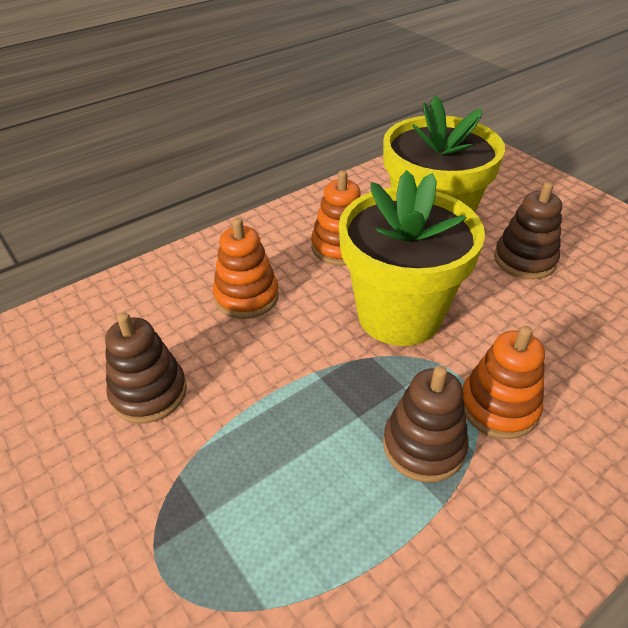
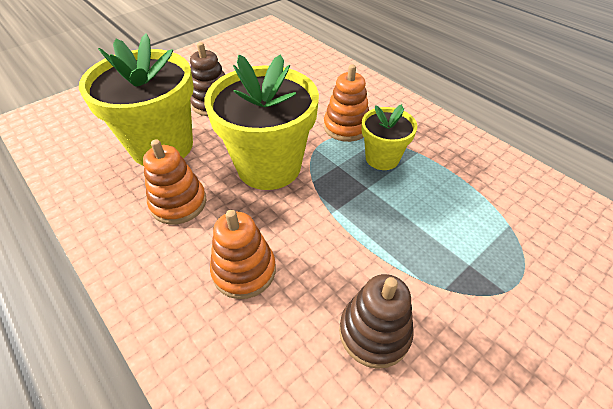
camera: 95 degrees left, 5 degrees up
brown stacking toy [383,366,469,482] -> yellow flower pot [361,104,417,170]

